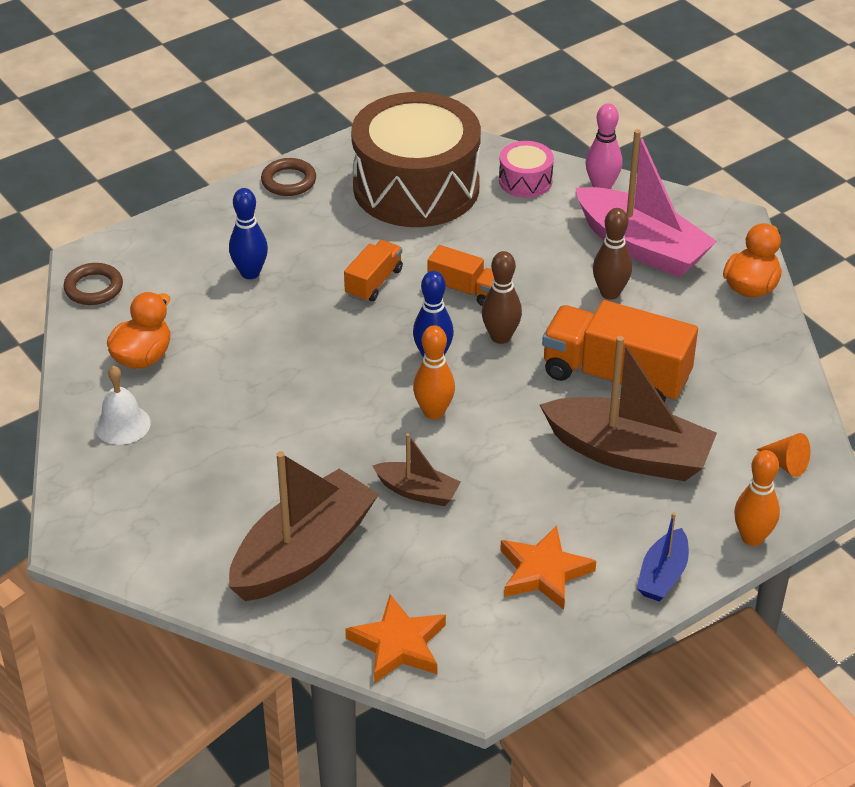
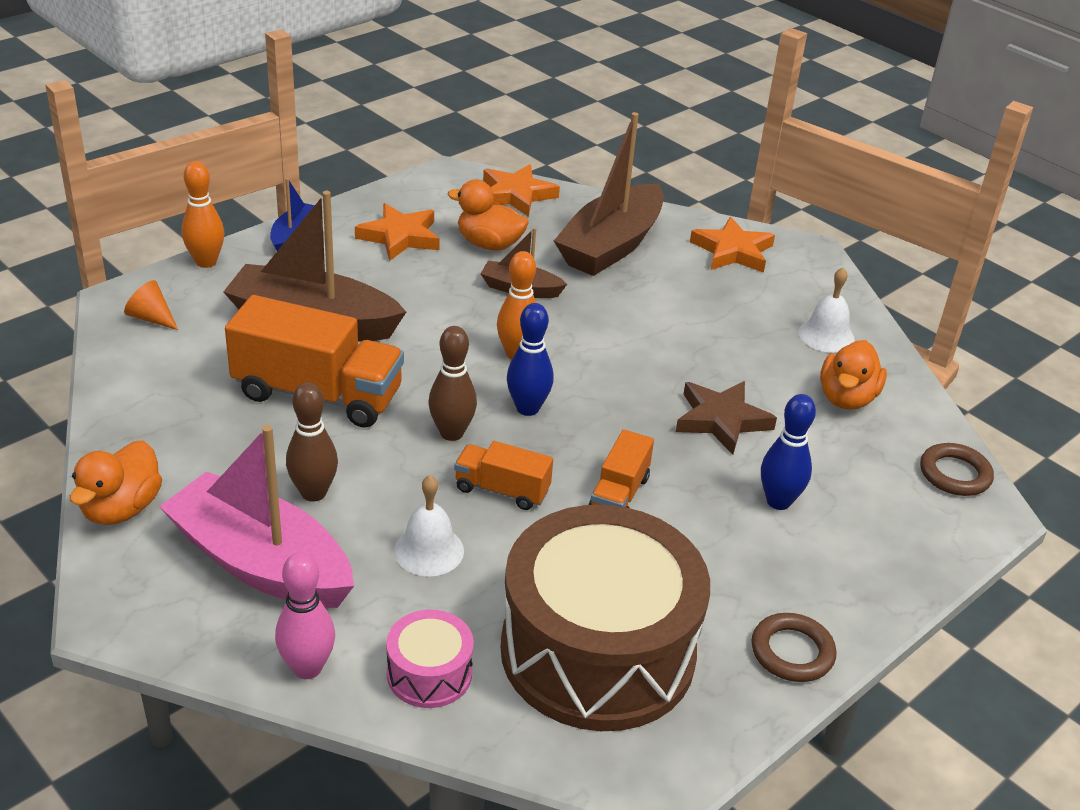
camera: 170 degrees right, 5 degrees down
none -> white bell [394,475,464,577]
none -> orange duck [447,180,529,251]
none -> brown star [676,381,777,455]
none -> orange star [690,217,775,273]

